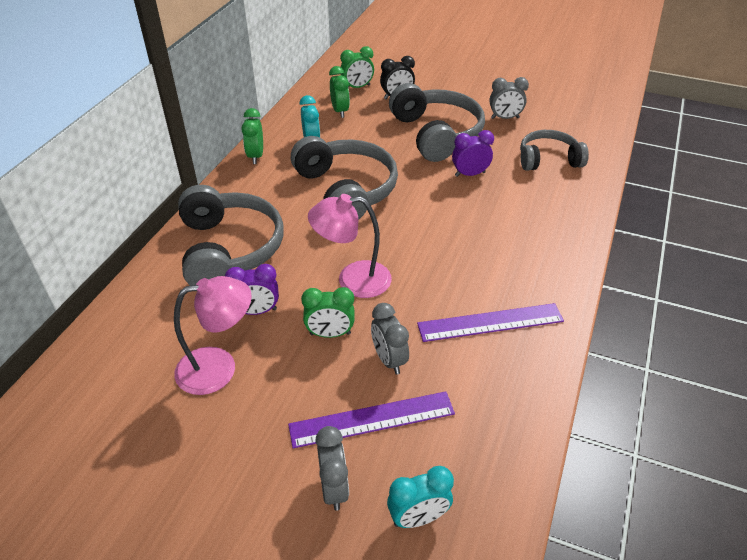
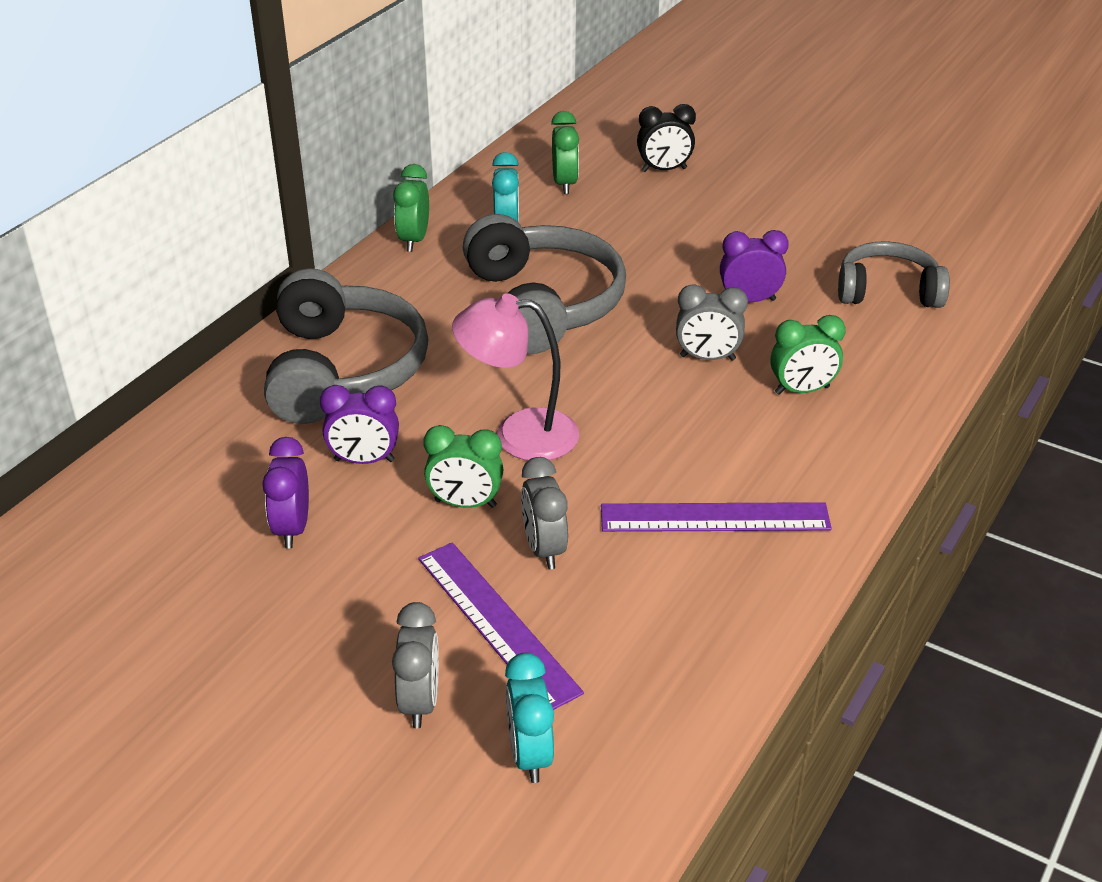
camera: 10 degrees right, 5 degrees down
pink lamp [174,276,252,395] -> purple clock [262,437,309,549]
purple ruler [288,391,455,448] -> purple ruler turned 60 degrees clockwise [418,542,584,710]
green clock [340,46,374,88] -> green clock moved to [771,315,846,395]
turquoise clock [387,466,454,528] -> turquoise clock turned 90 degrees clockwise [505,653,554,783]
grey headphones [389,83,485,162] -> none
grey clock [489,77,529,119] -> grey clock moved to [676,284,748,361]

